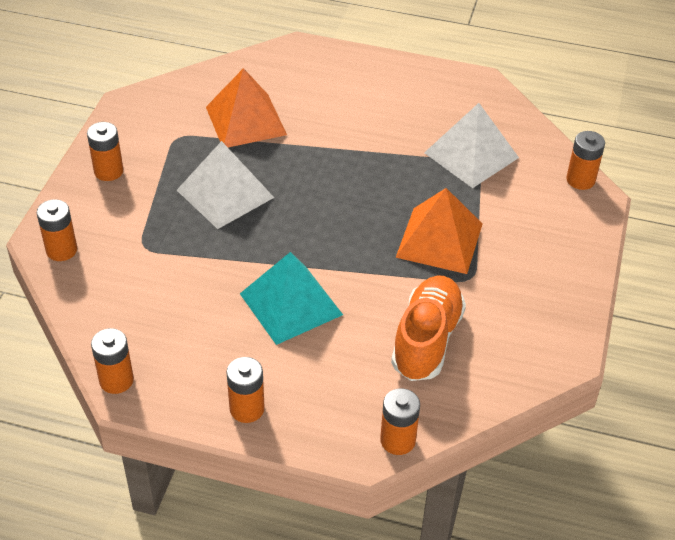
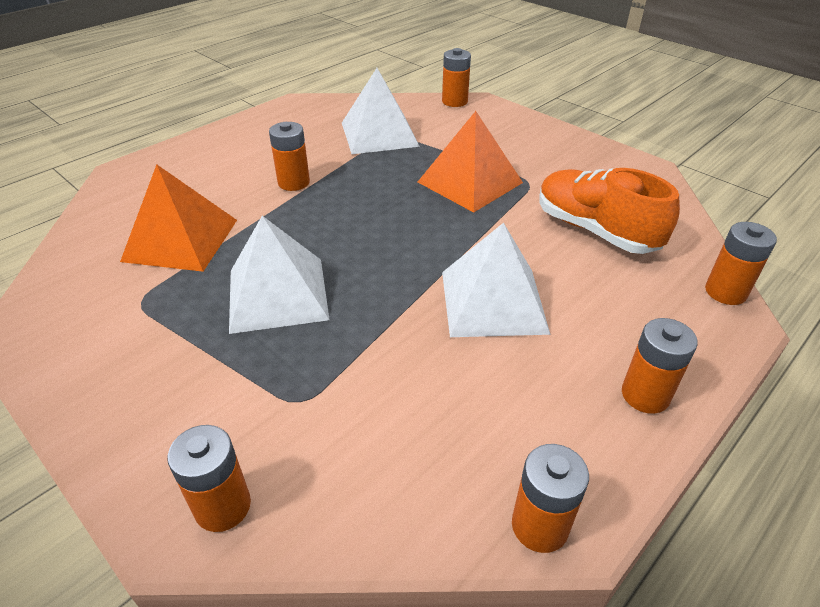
camera: 60 degrees left, 5 degrees down
orange battery [87,122,123,181] -> orange battery moved to [269,122,310,191]
turquoise pyramid [240,252,343,345] -> white pyramid [442,223,551,337]

